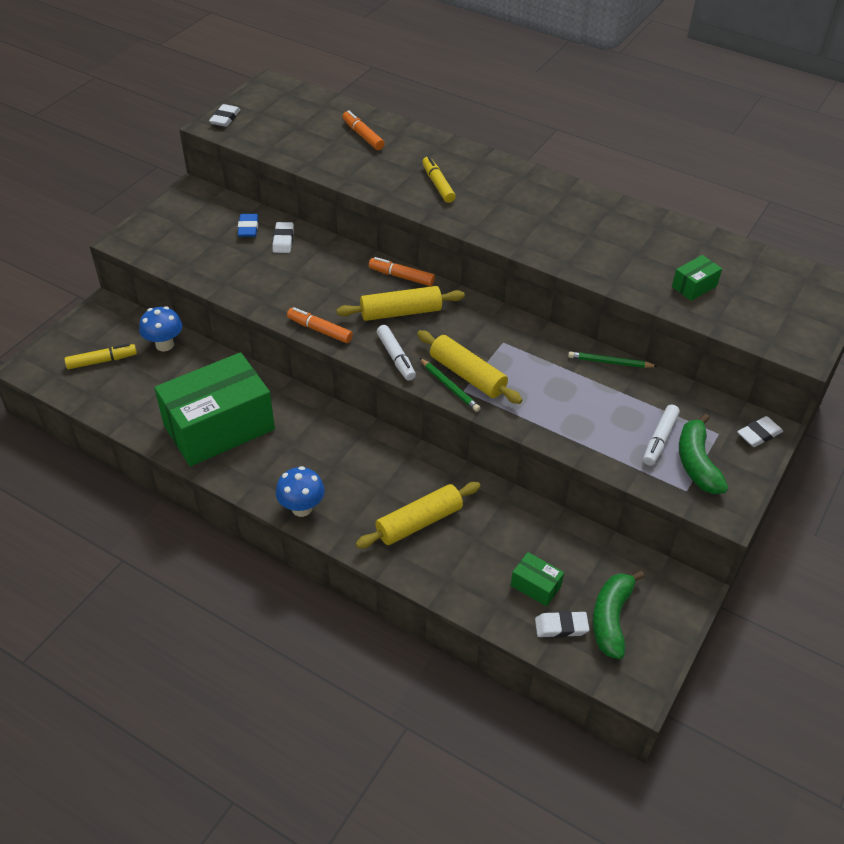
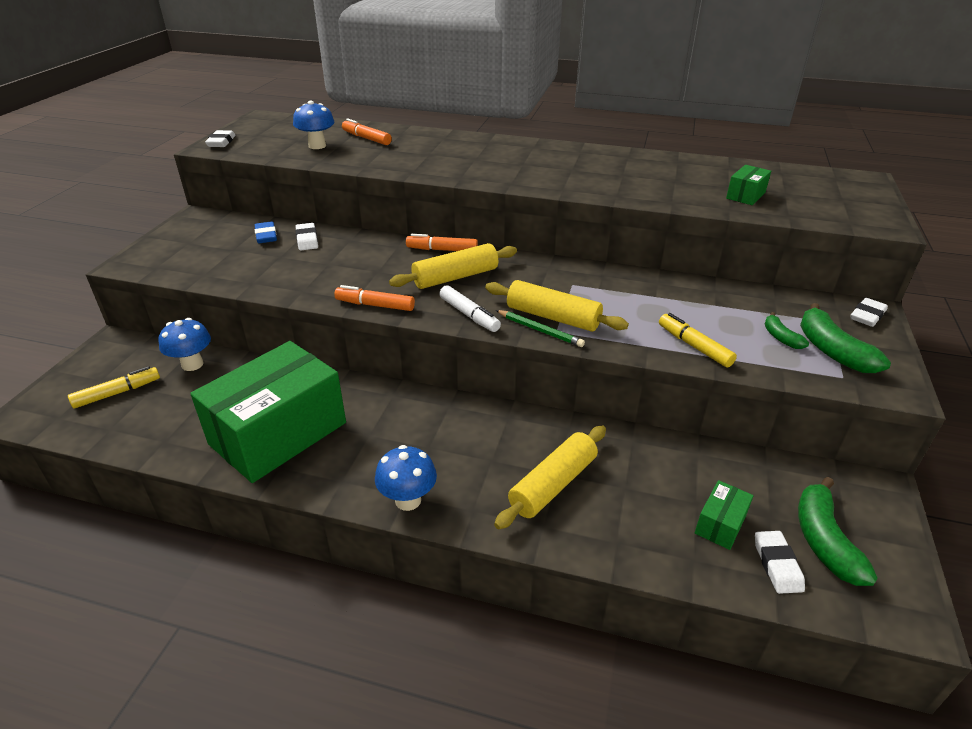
camera: 15 degrees left, 10 degrees down
yellow marker [422,156,456,203] -> yellow marker moved to [659,313,737,368]
green box [511,552,564,607] -> green box turned 75 degrees counterclockwise [695,480,754,550]
white eraser [535,611,589,638] -> white eraser turned 75 degrees counterclockwise [755,531,805,594]
green pencil [568,351,658,368] -> none
white marker [643,405,680,466] -> green banana [765,312,809,349]
none -> blue mushroom [293,101,334,149]

